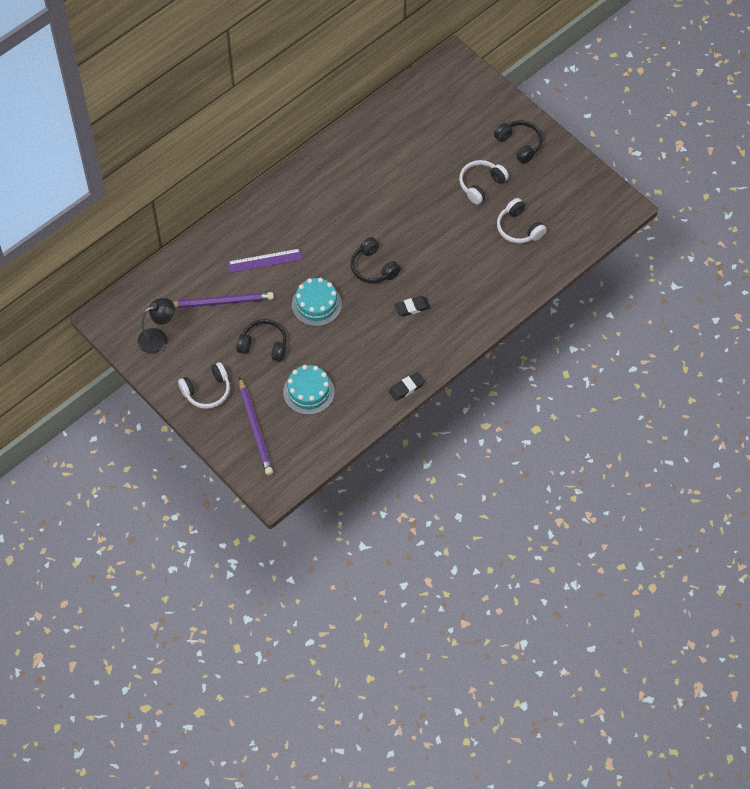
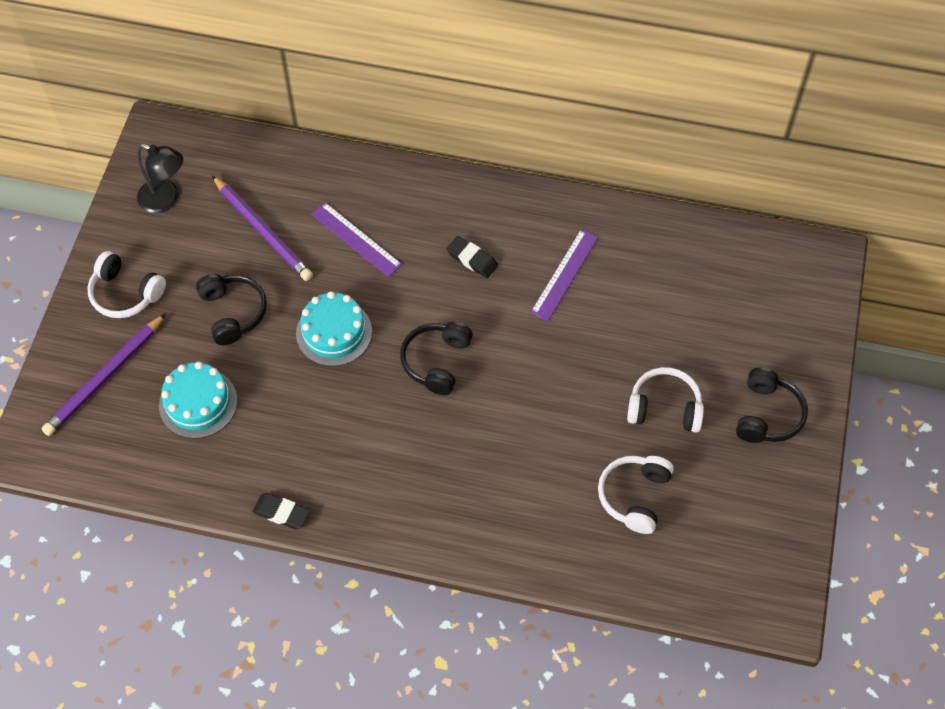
camera: 55 degrees right, 0 degrees up
black eraser [394,296,430,317] -> black eraser moved to [447,236,498,278]
none -> purple ruler [531,229,598,321]

